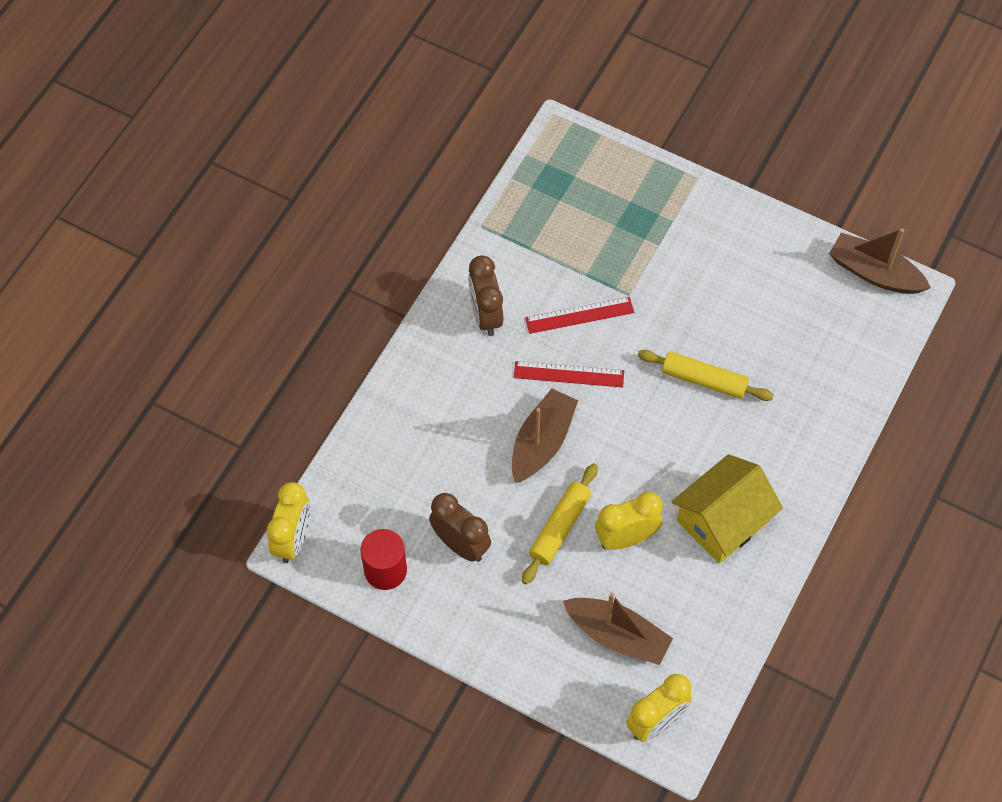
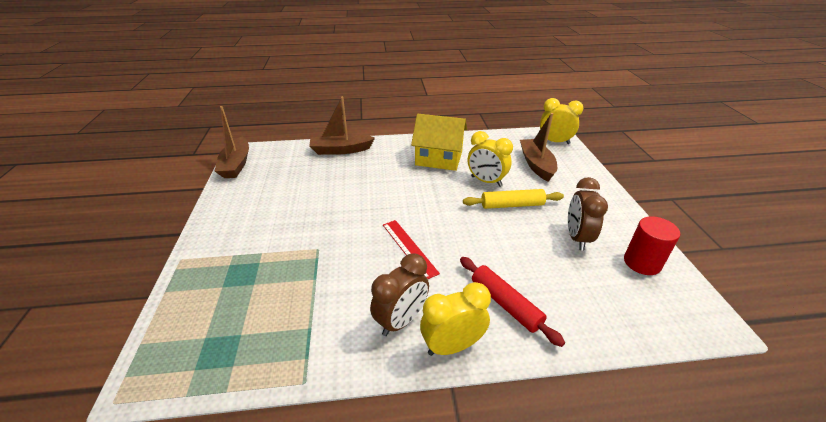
camera: 125 degrees left, 25 degrees down
yellow clock [267,482,310,563] -> yellow clock moved to [420,282,491,356]
brown boat [512,388,578,483] -> brown boat moved to [309,96,375,155]
red ruler [525,297,634,334] -> none
yellow rolling pin [638,350,774,401] -> none
none -> red rolling pin [460,257,565,347]

